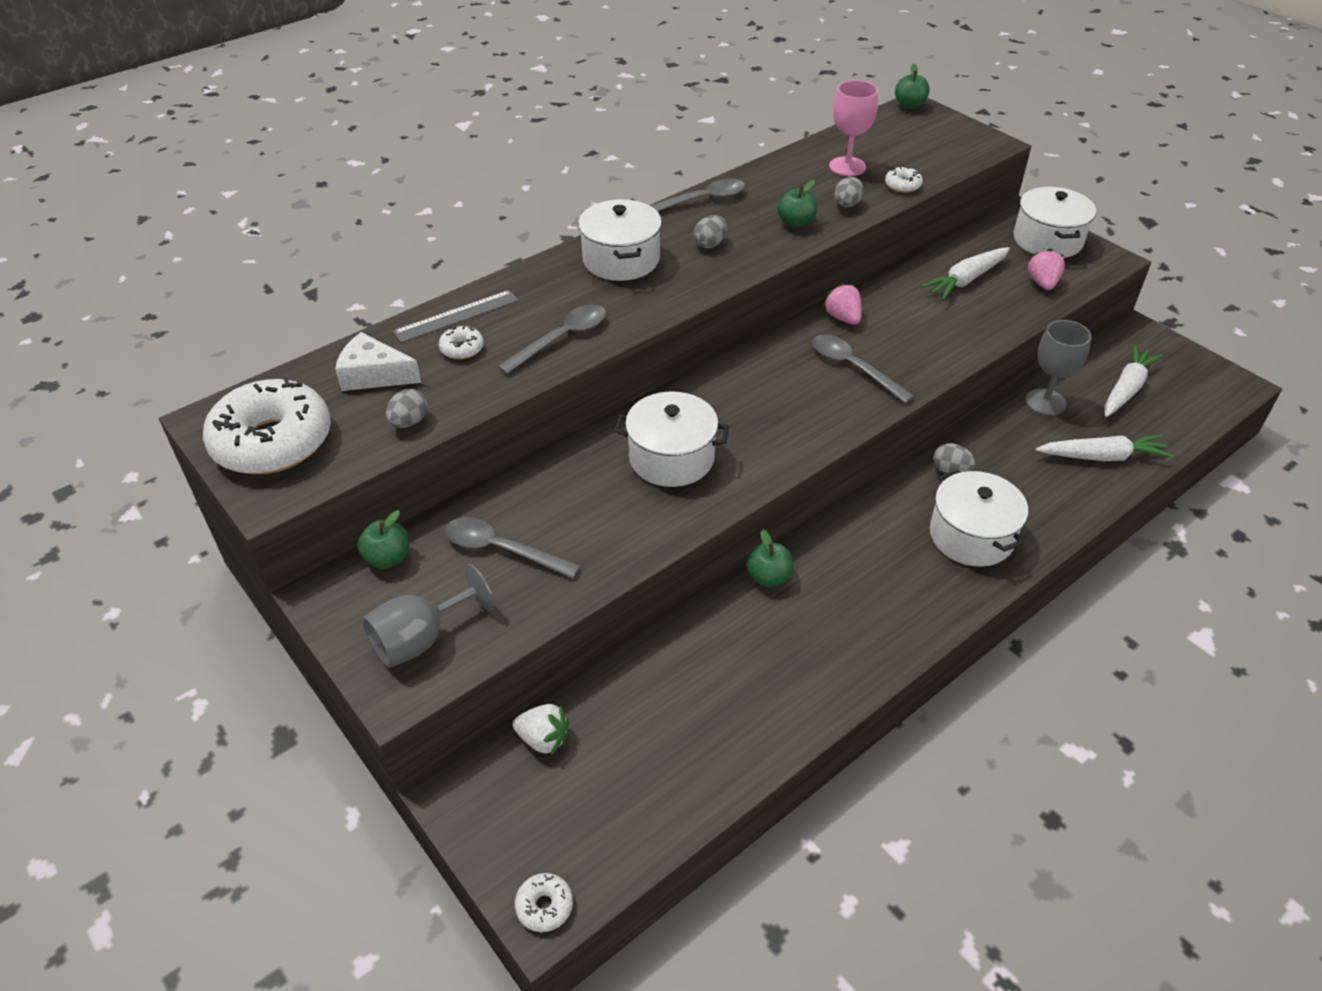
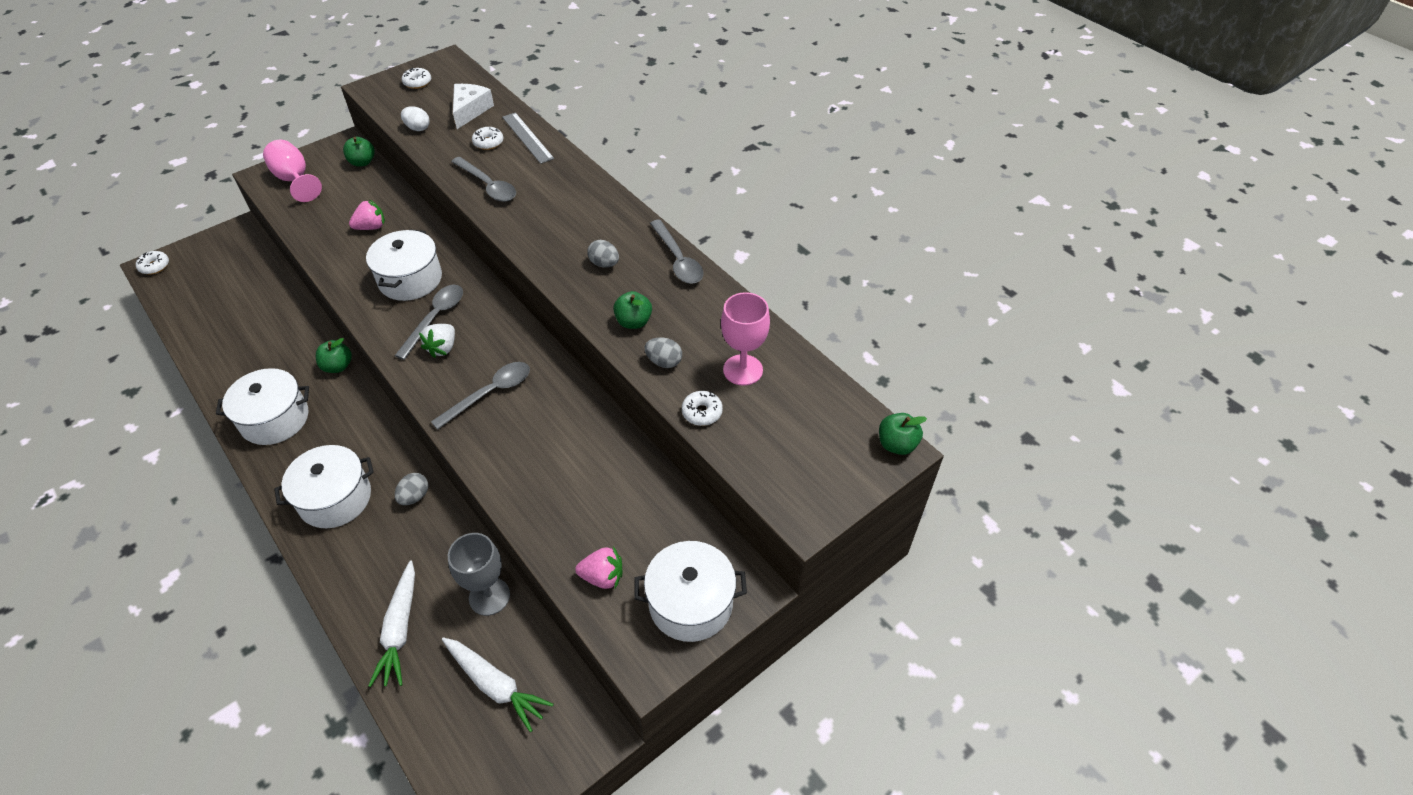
camera: 90 degrees right, 5 degrees up
white donut [203,378,331,474] -> white donut [402,68,431,89], size x0.40
grey goblet [362,564,495,668] -> pink goblet [263,140,322,202]
grey egg [386,389,428,428] -> white egg [401,106,430,131]
grey spoon [445,517,581,578] -> grey spoon moved to [395,285,463,360]
white strawberry [513,704,569,756] -> white strawberry moved to [419,324,455,358]
white pot [578,199,662,281] -> white pot moved to [216,368,309,445]
pink strawberry [823,283,862,324] -> pink strawberry moved to [349,200,385,230]
white carrot [921,247,1010,300] -> none

